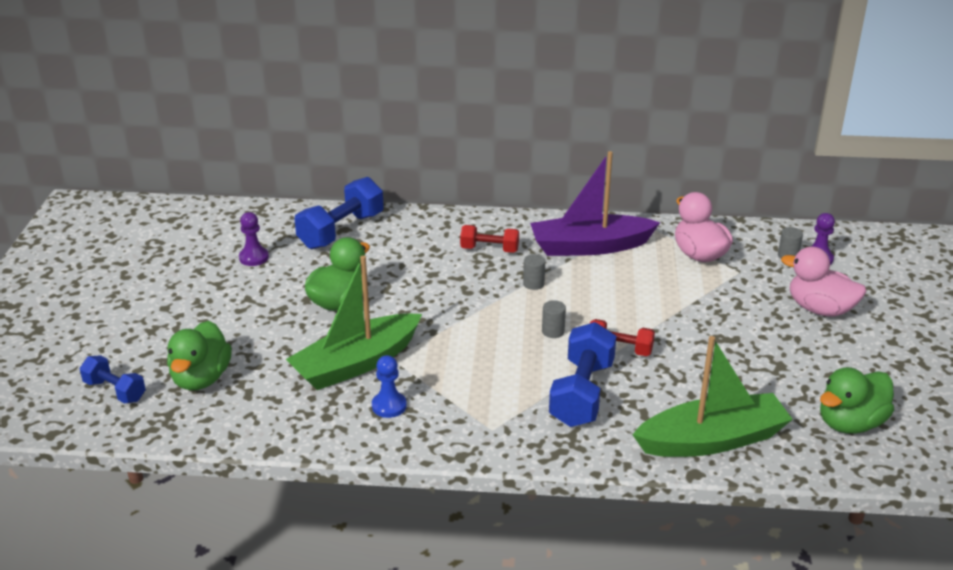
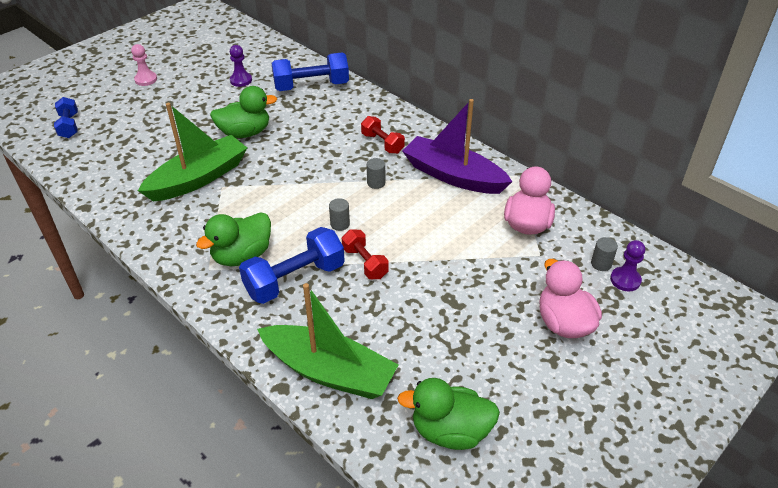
camera: 40 degrees right, 10 degrees up
green duck [167,321,232,391] -> green duck moved to [196,212,271,266]
green boat [286,256,422,390] -> green boat turned 135 degrees clockwise [138,103,247,201]
blue pawn [372,355,407,418] -> none
none -> pink pawn [131,44,157,86]

